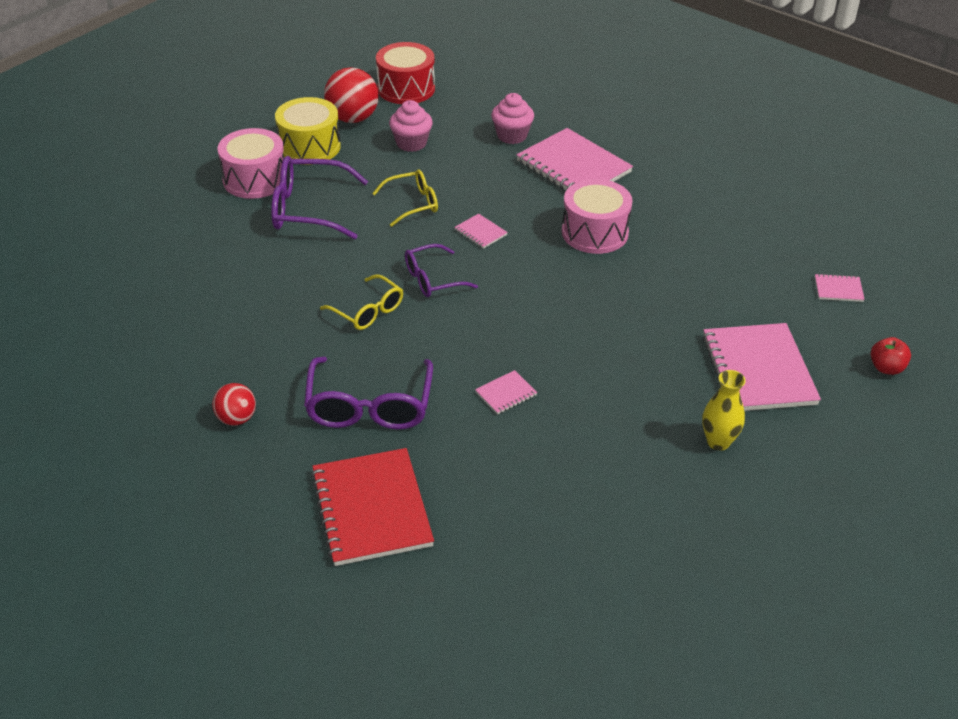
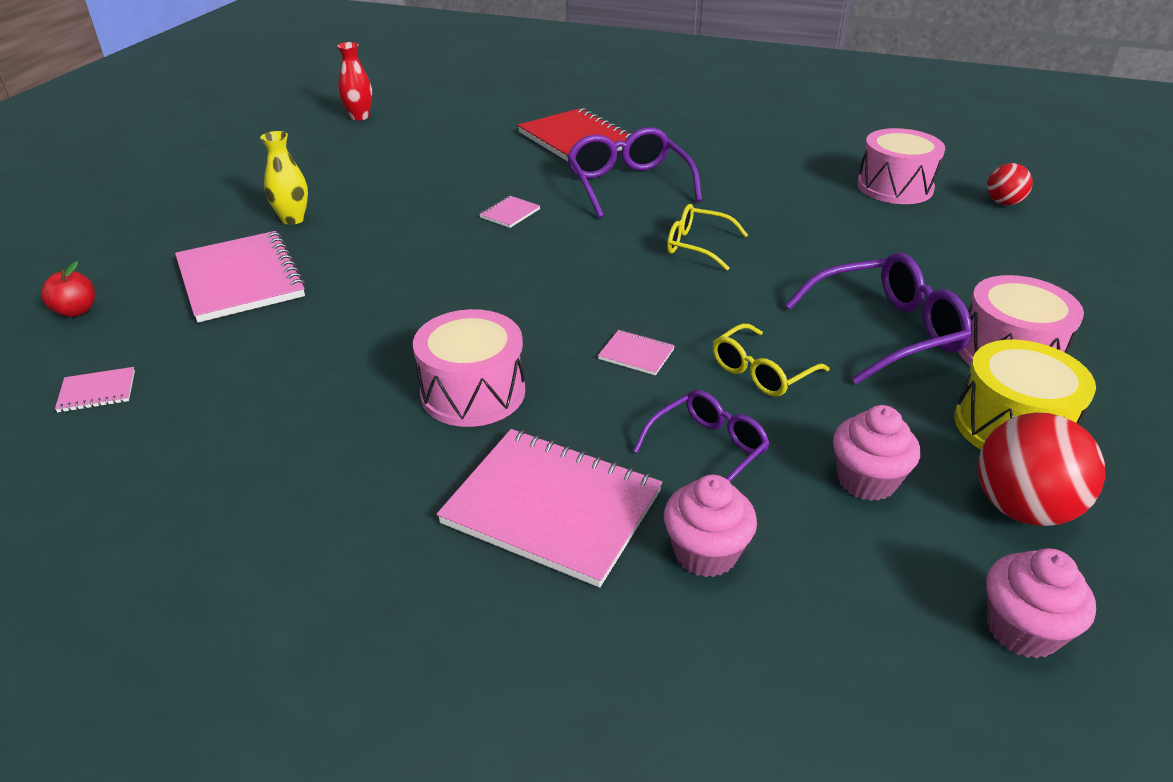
camera: 160 degrees right, 5 degrees down
red ball [212,383,256,426] -> red ball moved to [987,163,1033,205]
red drum [376,42,435,104] -> pink cupcake [986,548,1096,658]
purple glasses [405,244,478,297] -> purple glasses moved to [633,390,770,482]
none -> red vase [337,42,372,120]
none -> pink drum [857,128,945,204]

